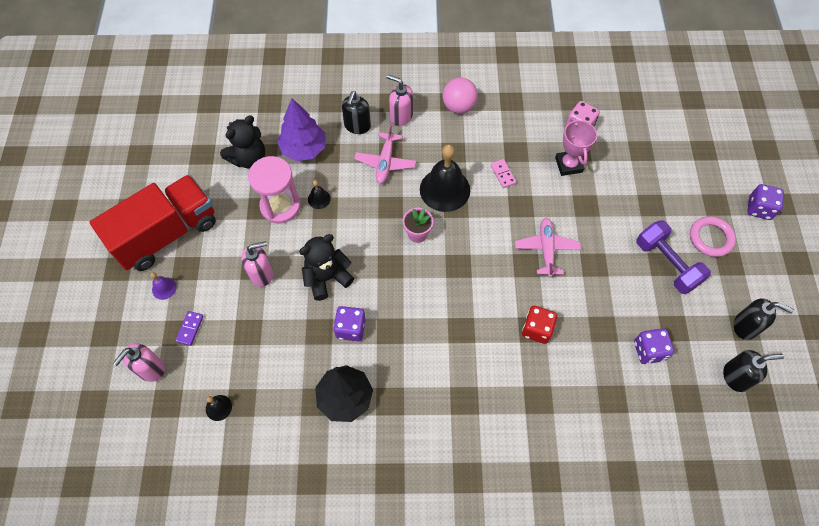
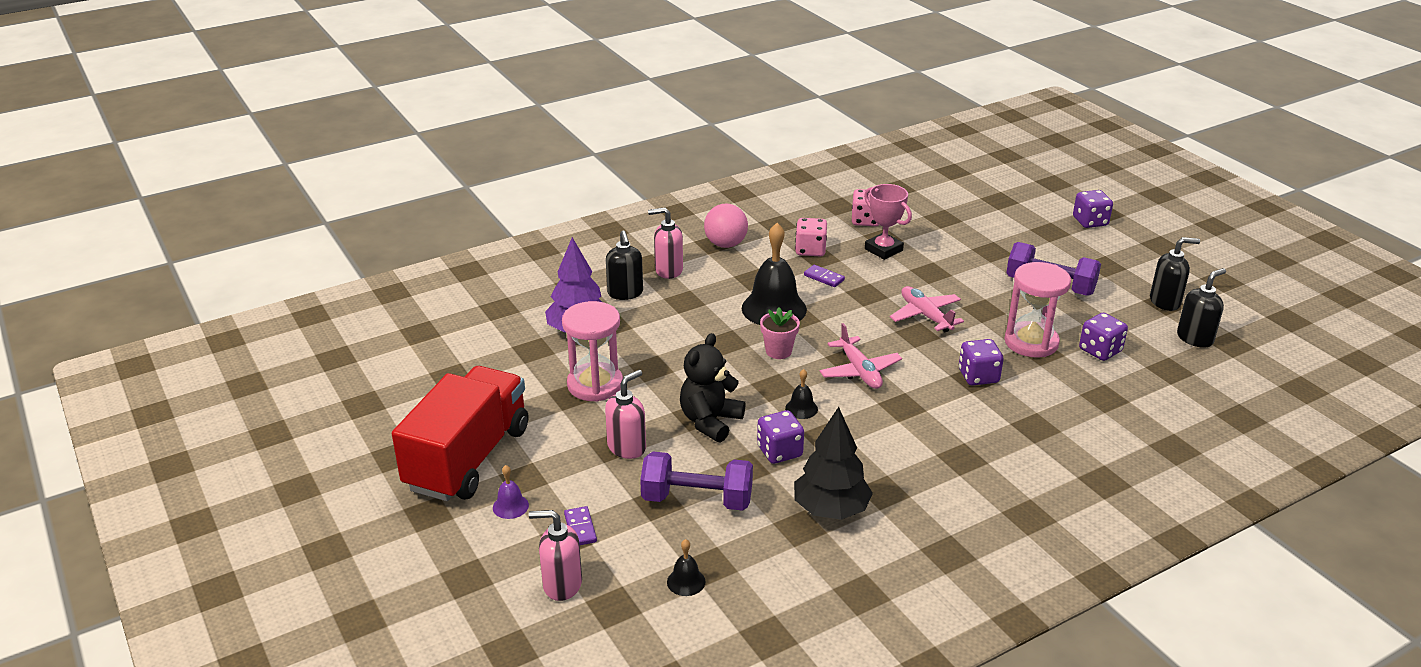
camera: 30 degrees left, 30 degrees down
pink soap dispenser [113,344,165,382] -> pink soap dispenser turned 90 degrees clockwise [529,510,582,601]
black teddy bear [220,115,265,168] -> none
black bell [308,180,331,209] -> black bell moved to [785,369,818,419]
pink plane [354,124,416,184] -> pink plane moved to [820,323,902,389]
pink domino [491,159,516,188] -> purple domino [804,265,845,287]
red dice [522,306,557,344] -> purple dice [959,339,1004,386]
pink ring [690,216,736,257] -> none
none -> purple dumbbell [640,451,753,511]
none -> pink dice [795,218,827,256]
none -> pink hourglass [1004,262,1071,358]

